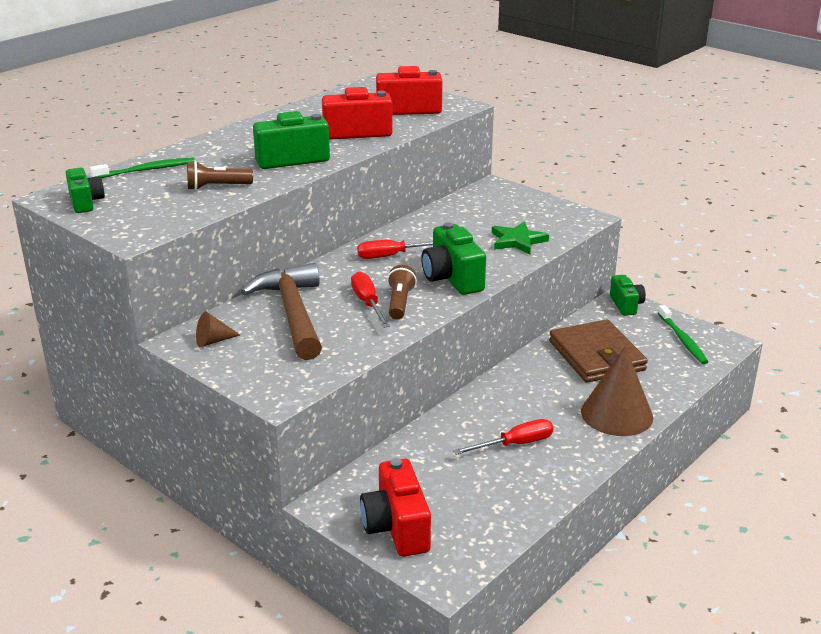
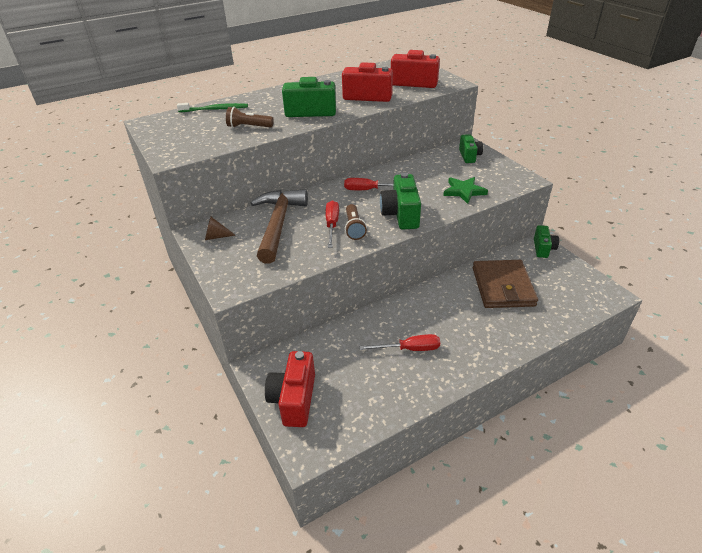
camera: 20 degrees right, 10 degrees up
green camera [66,168,105,213] -> green camera moved to [459,134,483,163]
brown flashlight [387,265,417,320] -> brown flashlight turned 150 degrees clockwise [345,204,367,240]
brown cone [581,346,653,436] -> none
green toothbrush [658,305,708,364] -> none

